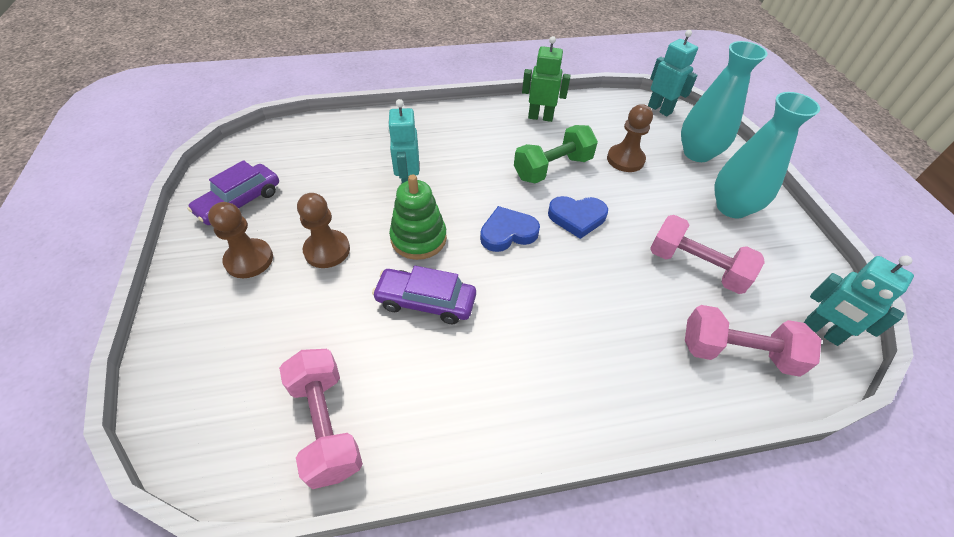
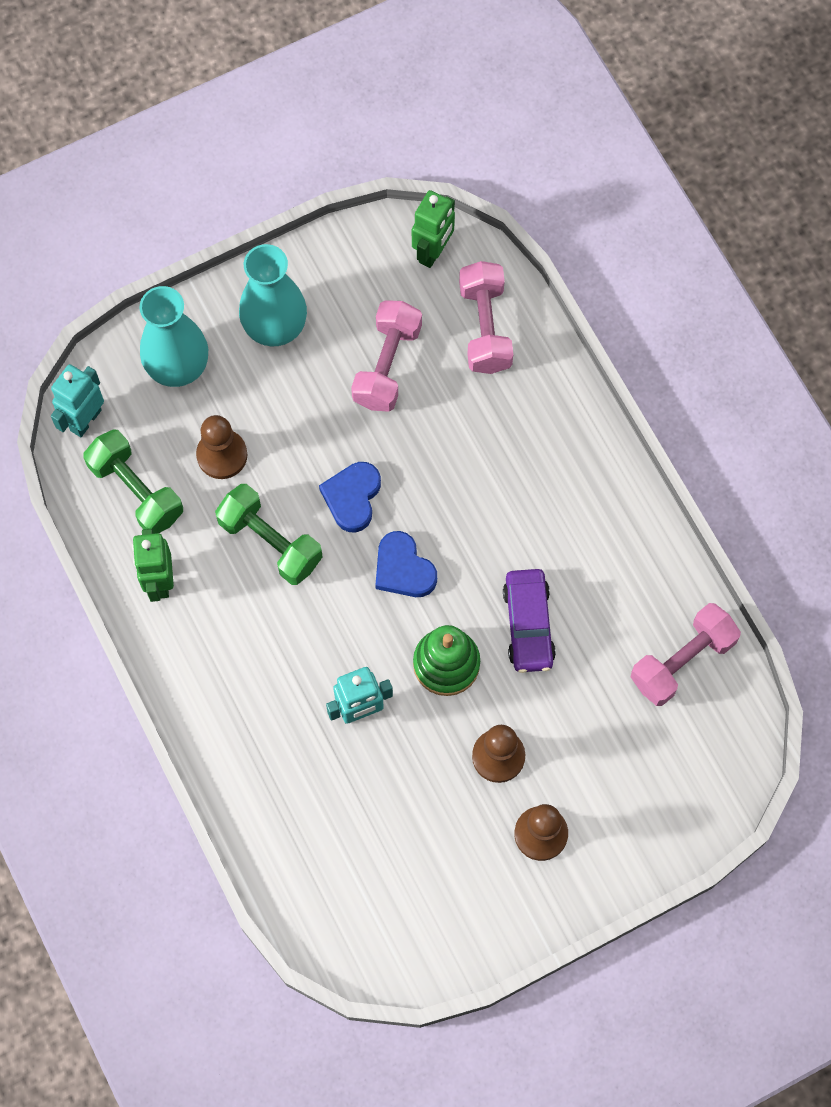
camera: 105 degrees left, 20 degrees up
purple car [187,160,279,225] -> none
blue heart [548,196,608,239] -> blue heart turned 150 degrees counterclockwise [319,462,381,533]
turquoise robot [804,256,914,346] -> green robot [412,190,455,268]
none -> green dumbbell [83,429,183,534]

